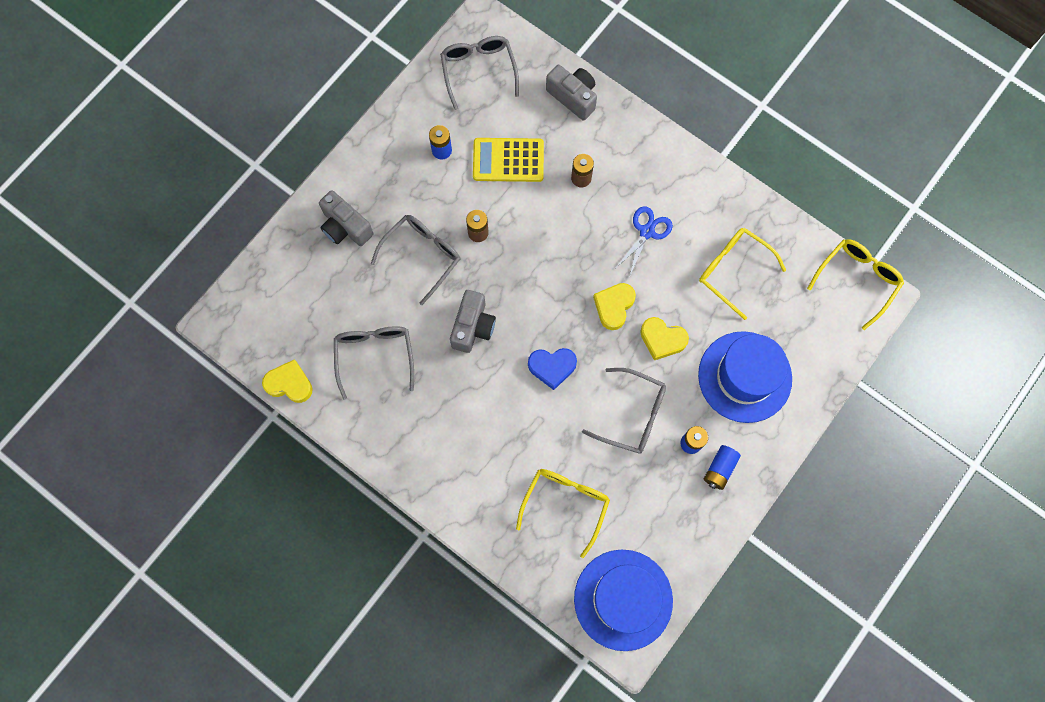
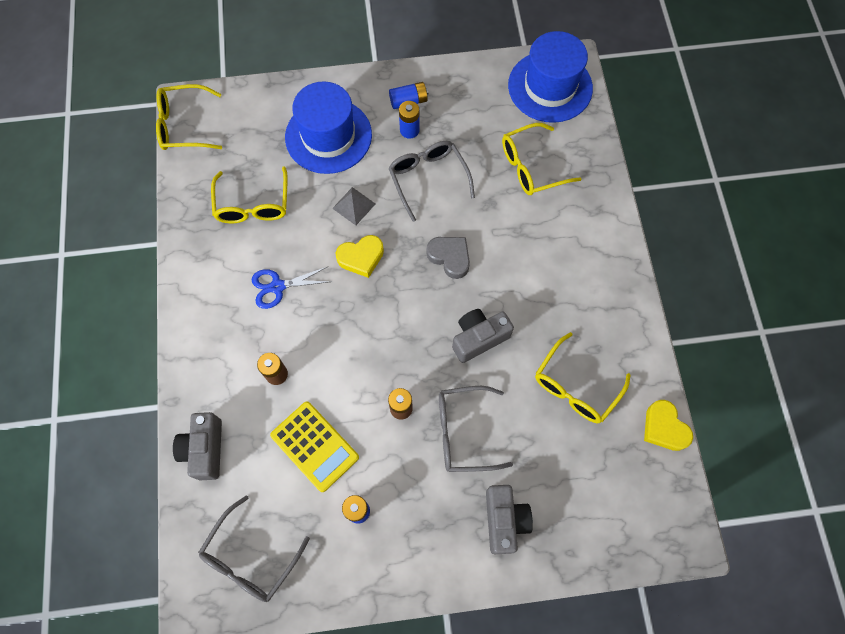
camera: 135 degrees left, 5 degrees down
grey glasses [334,326,414,400] -> yellow glasses [535,332,631,423]
blue heart [528,348,577,390] -> grey heart [426,237,470,279]
yellow heart [640,317,689,360] -> grey pyramid [332,187,375,225]

